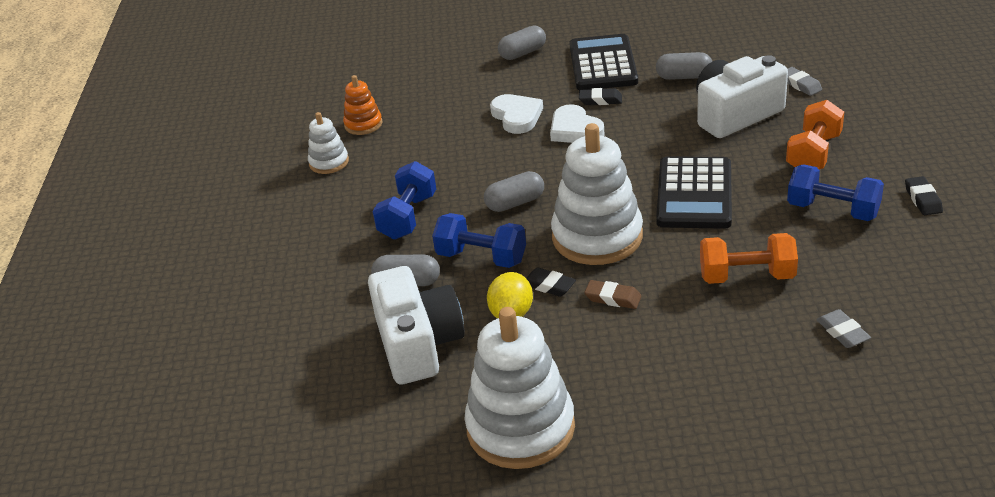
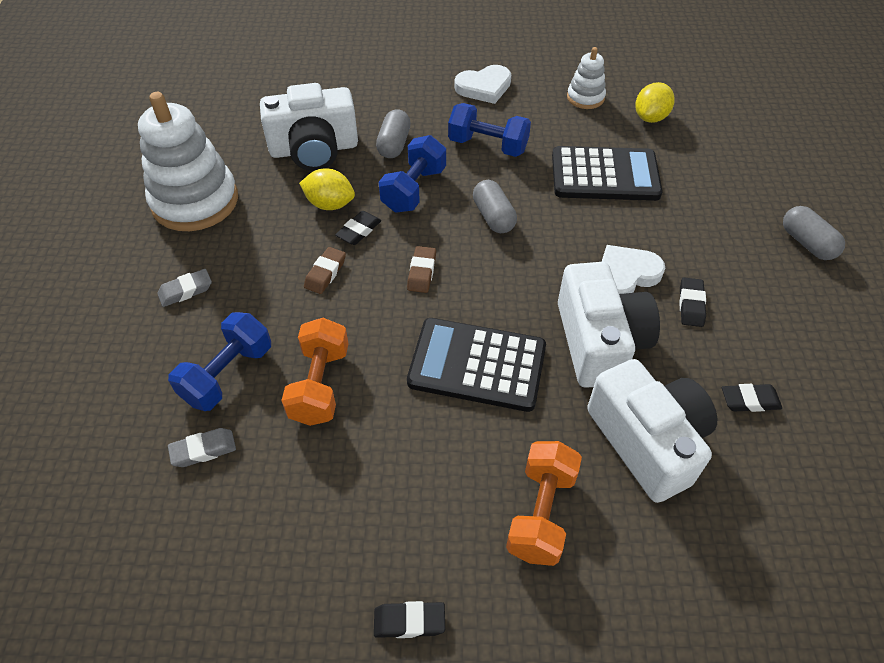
camera: 90 degrees right, 15 degrees up
orange stacking toy [343,75,382,135] -> yellow lemon [635,82,675,123]
white heart [490,94,543,134] -> white heart moved to [454,65,511,104]
white stacking toy [551,123,643,265] -> brown eraser [407,246,436,293]
black calculator [569,34,638,90] -> black calculator moved to [552,146,662,201]
grey capsule [656,52,712,80] -> black eraser [722,384,782,412]
orange dumbbell [786,100,844,169] -> orange dumbbell turned 75 degrees clockwise [506,441,582,566]
grey eraser [787,67,822,96] -> grey eraser moved to [157,269,212,307]
blue dumbbell [787,164,884,221] -> blue dumbbell moved to [168,312,271,411]
none -> white camera [558,262,660,388]

